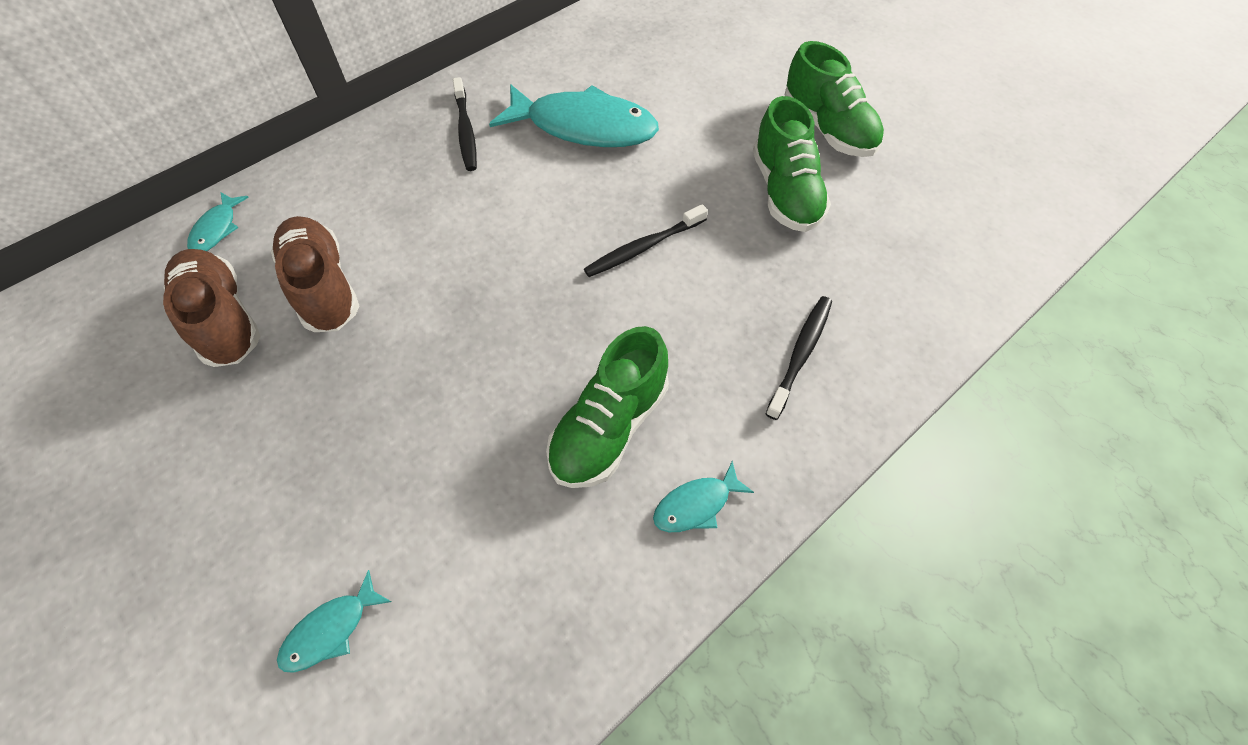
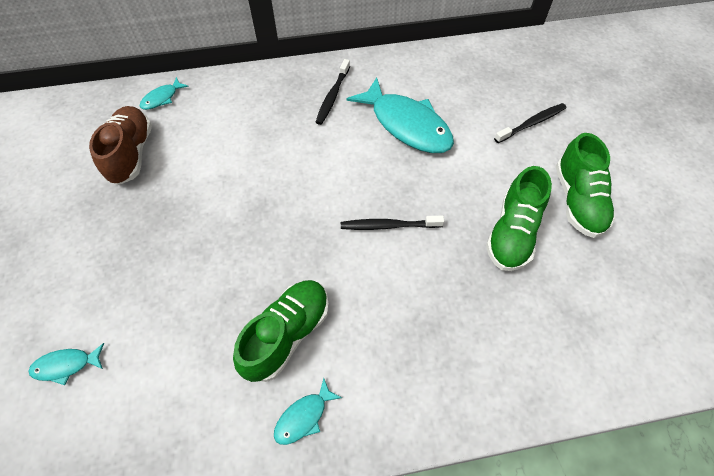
camera: 30 degrees right, 0 degrees up
brown shoe [271,216,359,332] -> none
green shoe [546,326,669,488] -> green shoe turned 150 degrees clockwise [233,280,329,382]
turquoise fish [653,461,754,532] -> turquoise fish turned 45 degrees counterclockwise [274,378,342,445]
black toothbrush [766,296,832,420] -> black toothbrush moved to [494,103,566,143]

